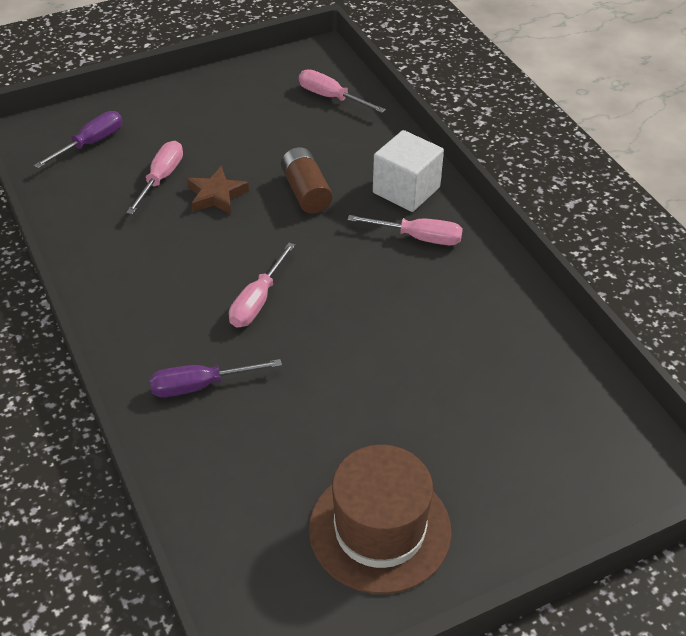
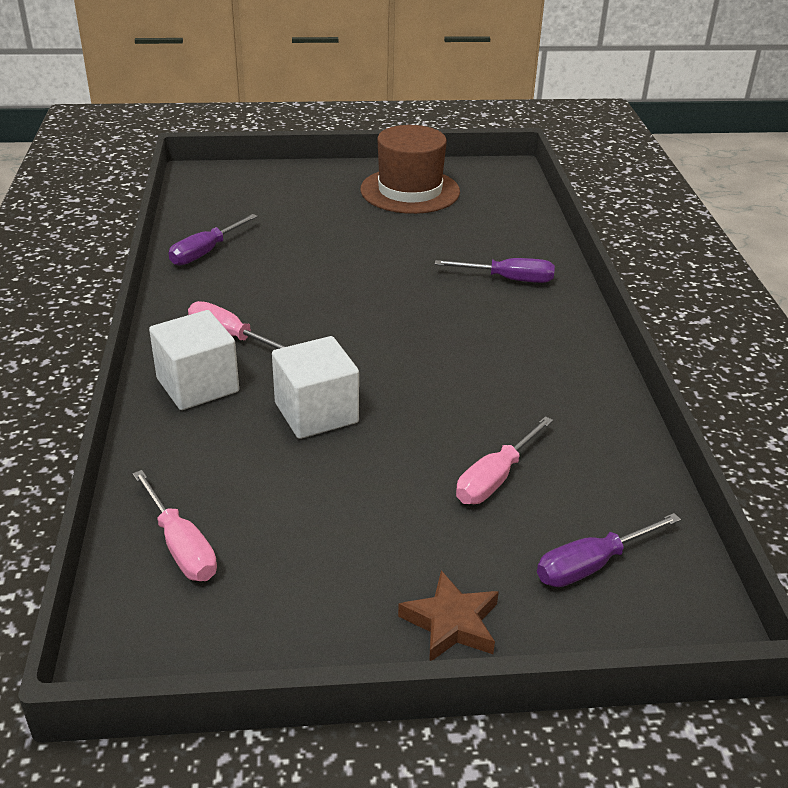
camera: 160 degrees left, 10 degrees down
brown star [187,166,249,214] -> brown star moved to [398,570,499,661]
pink screwdriver [229,243,295,327] -> none
brown battery [281,147,332,214] -> white cube [272,336,359,439]
none -> purple screwdriver [168,214,258,266]

